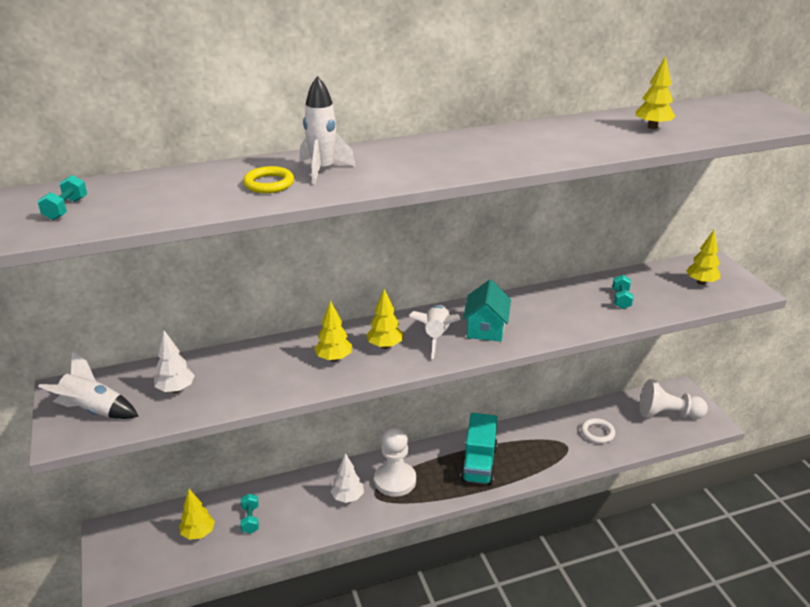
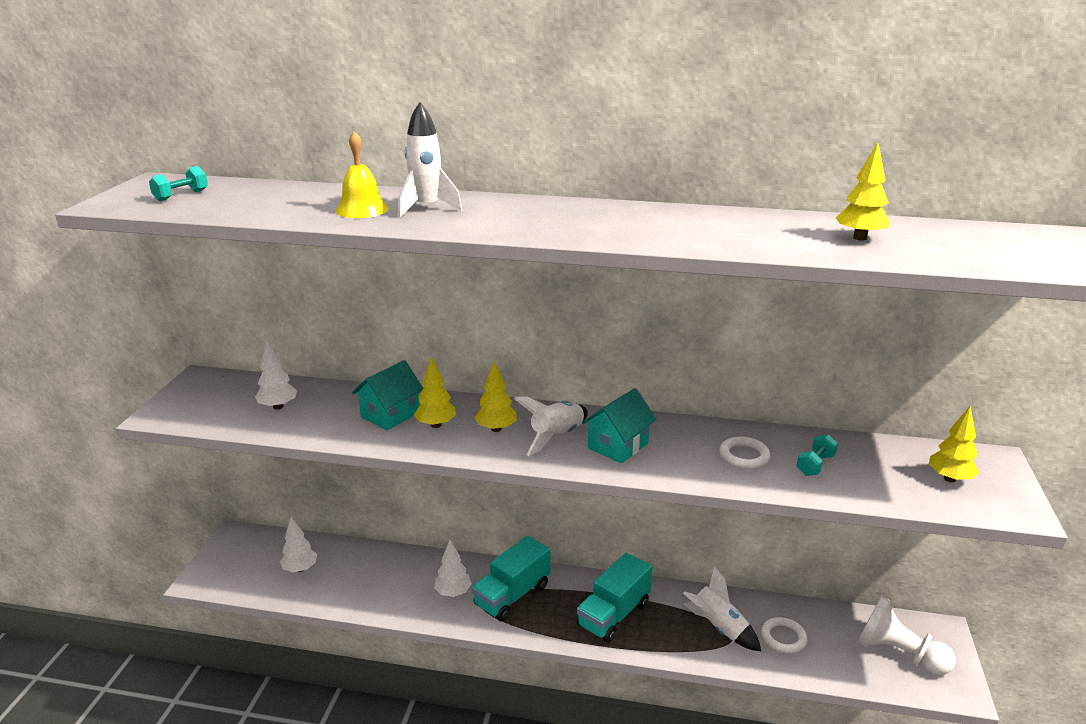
camera: 30 degrees right, 5 degrees down
white rocket [38,352,139,419] -> white rocket moved to [683,566,761,651]
yellow tree [179,489,215,540] -> white tree [280,517,317,572]
turquoise dumbbell [240,494,259,534] -> none
yellow ring [243,166,294,193] -> yellow bell [335,131,389,218]
white pawn [374,427,416,497] -> turquoise truck [472,536,551,621]
none -> turquoise house [352,360,423,430]
none -> white ring [719,436,770,469]

